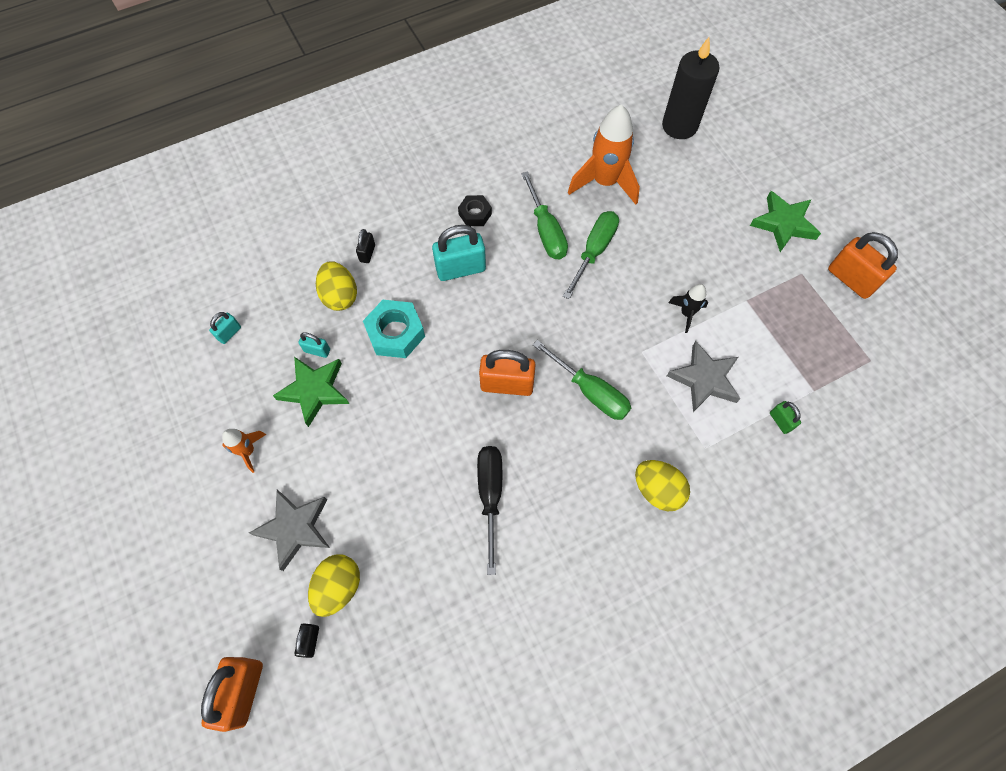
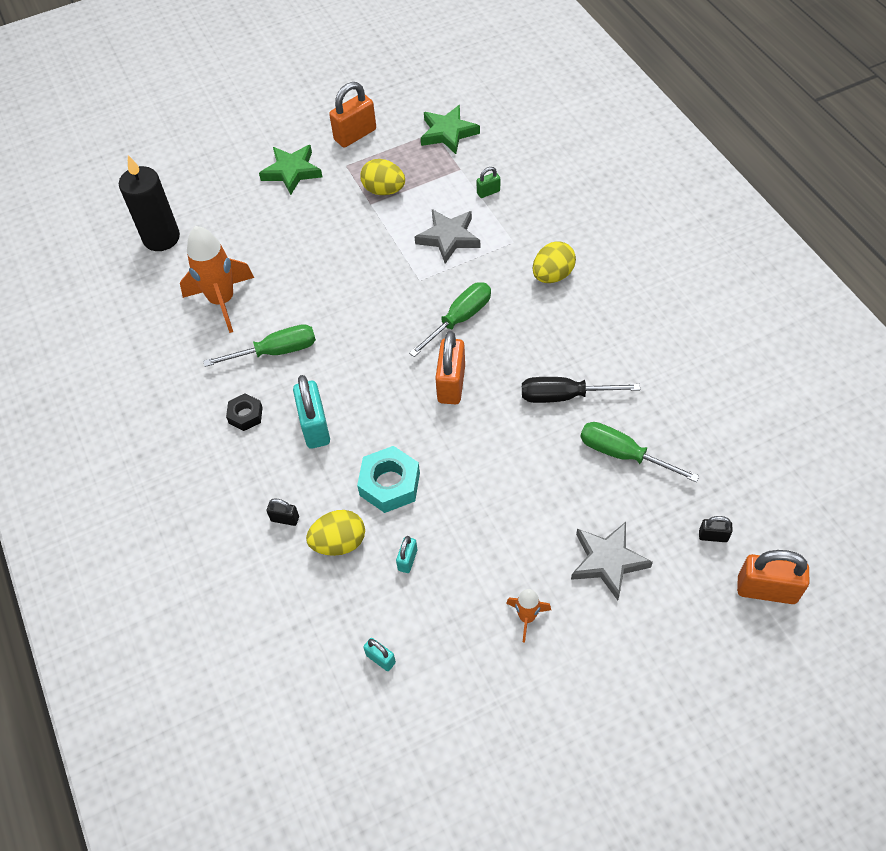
camera: 85 degrees left, 10 degrees down
green star [273,357,349,427] -> green star moved to [421,105,480,154]
yellow egg [308,555,360,617] -> yellow egg moved to [360,159,405,195]
green screwdriver [563,211,619,299] -> green screwdriver moved to [580,422,699,482]
black rocket [668,284,708,333] -> none

